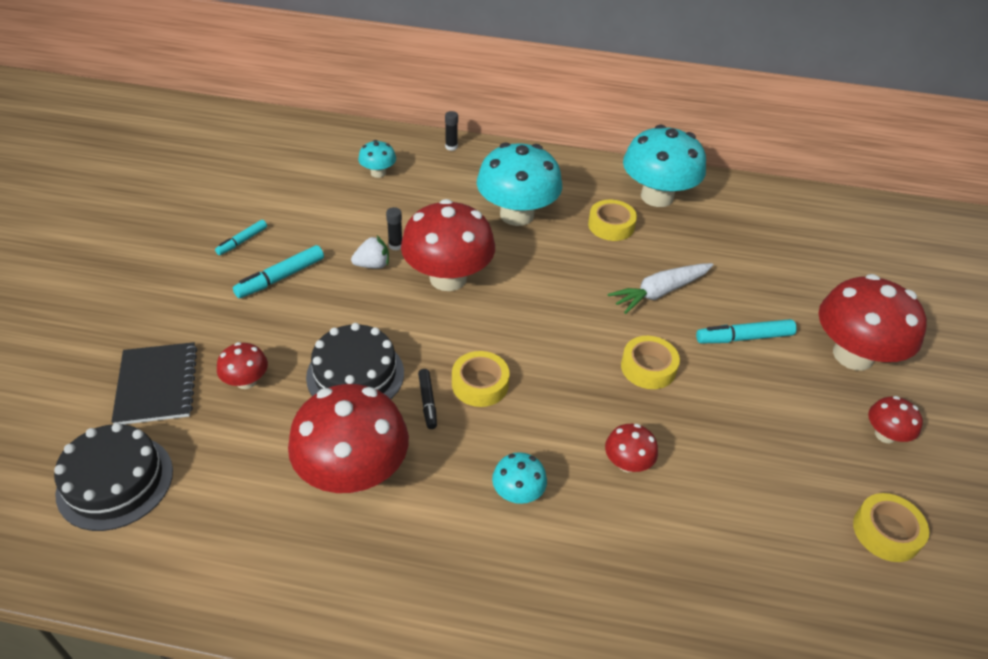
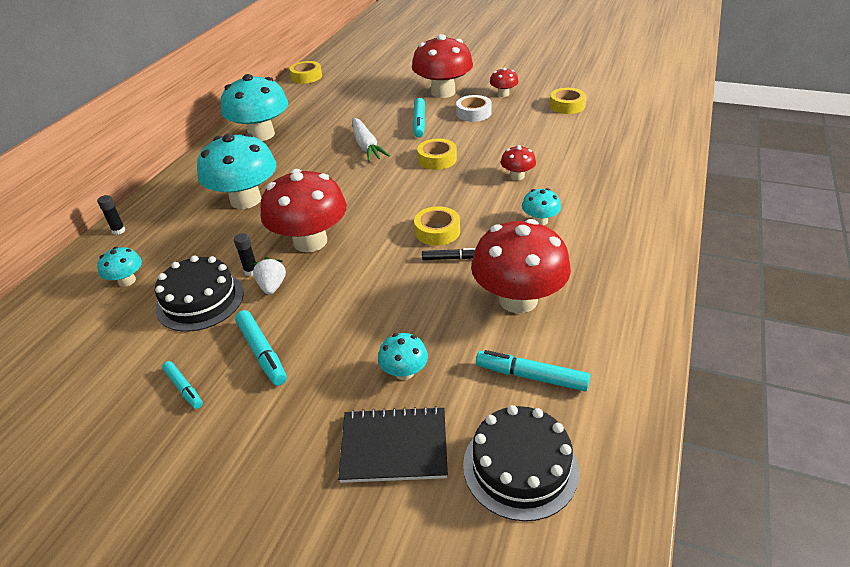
camera: 75 degrees left, 5 degrees down
red mushroom [217,342,268,389] -> turquoise mushroom [378,333,428,380]
black cake [306,323,404,399] -> black cake moved to [155,255,244,332]
yellow tape [588,200,637,241] -> yellow tape moved to [290,61,322,84]
none -> white tape [456,95,492,122]
none -> turquoise marker [476,350,590,391]

